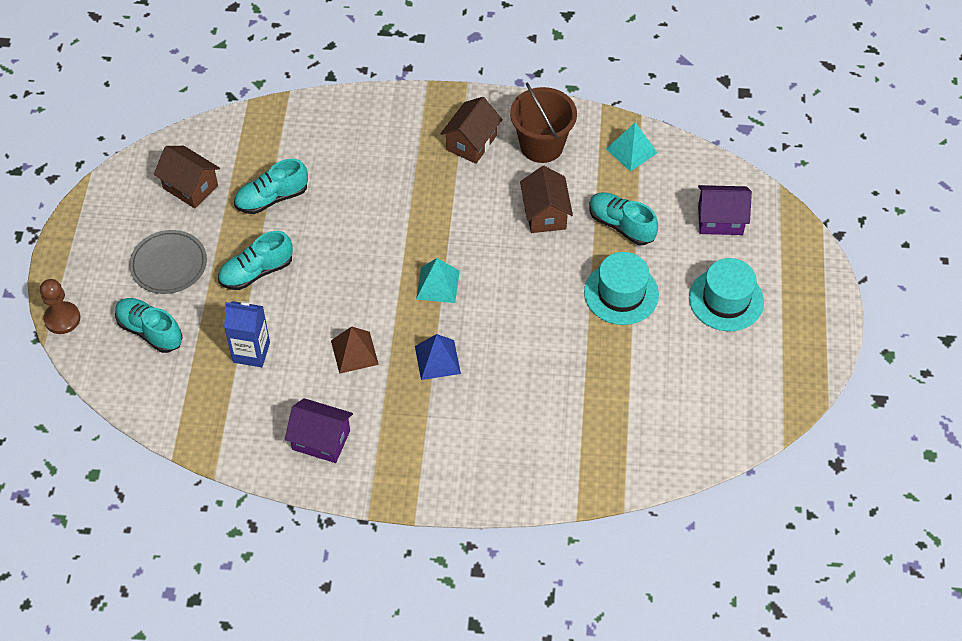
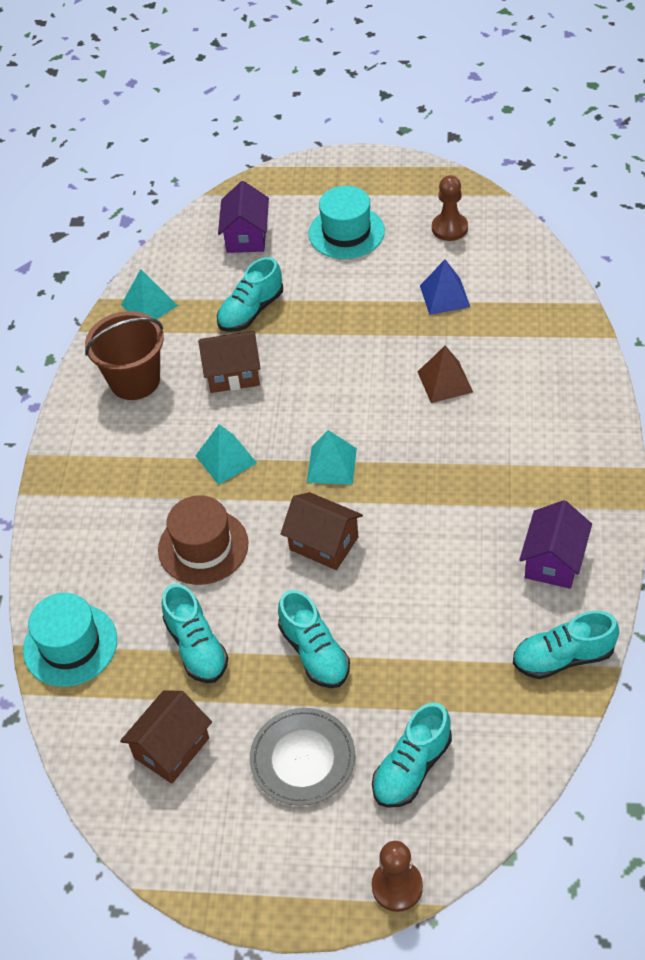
camera: 85 degrees left, 5 degrees down
blue carton [224,301,270,367] -> none
brown pyramid [331,326,379,374] -> brown pyramid moved to [418,346,473,403]
blue pyramid [415,334,461,380] -> blue pyramid moved to [420,259,470,315]
brown house [440,97,503,164] -> brown house moved to [281,492,363,570]
turquoise hat [584,252,659,325] -> turquoise hat moved to [23,593,117,687]
none -> brown hat [158,495,248,585]
none -> turquoise pyramid [196,424,257,485]
none -> brown pawn [432,175,468,241]
none -> turquoise shoe [513,611,619,679]

